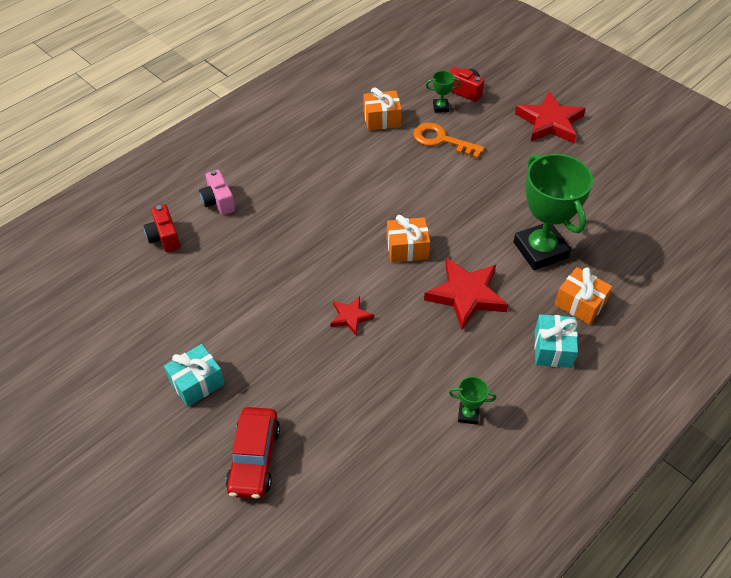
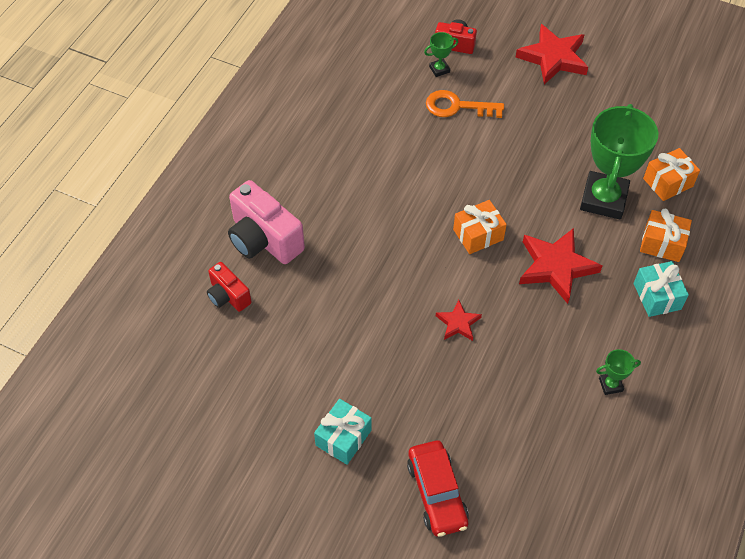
camera: 20 degrees left, 5 degrees up
pink camera [199,169,235,215] -> pink camera [228,180,305,264], size x1.76
orange gift [363,87,402,130] -> orange gift moved to [643,148,700,201]
green trophy [514,154,593,270] -> green trophy turned 60 degrees clockwise [580,104,658,219]

